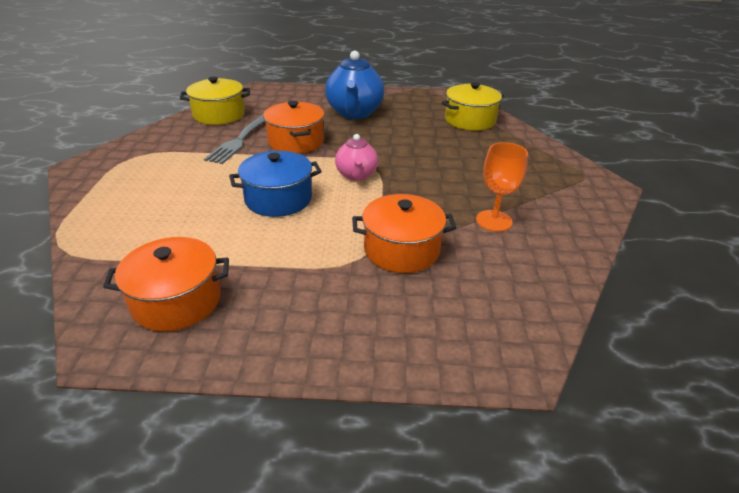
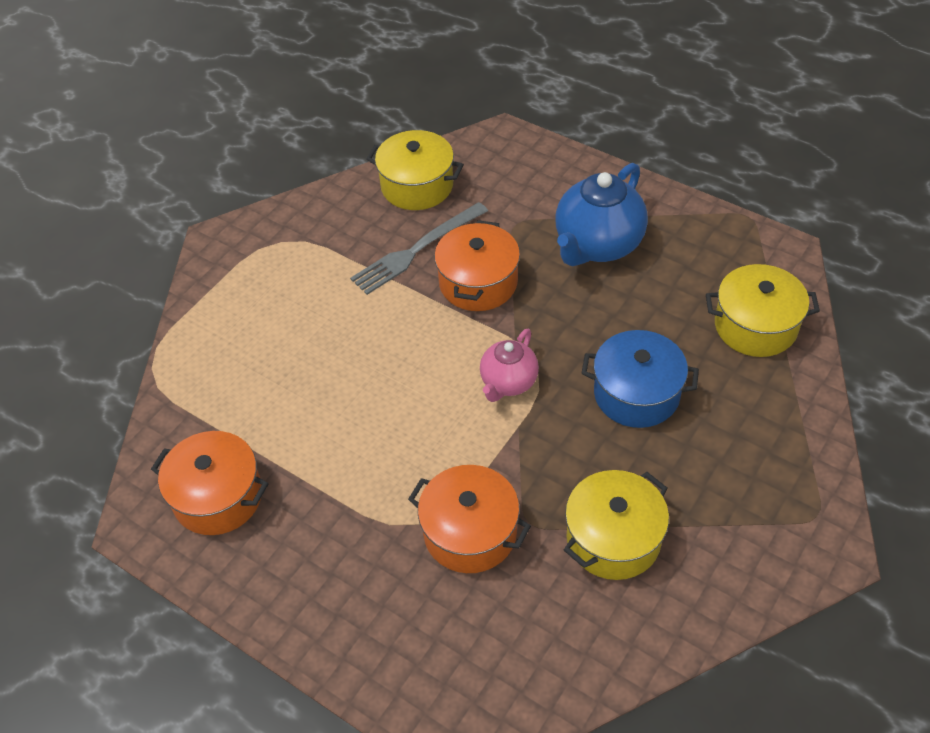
camera: 35 degrees right, 15 degrees up
blue pot [229,151,322,217] -> blue pot moved to [581,330,699,428]
orange goblet [476,142,528,232] -> yellow pot [564,470,669,580]

